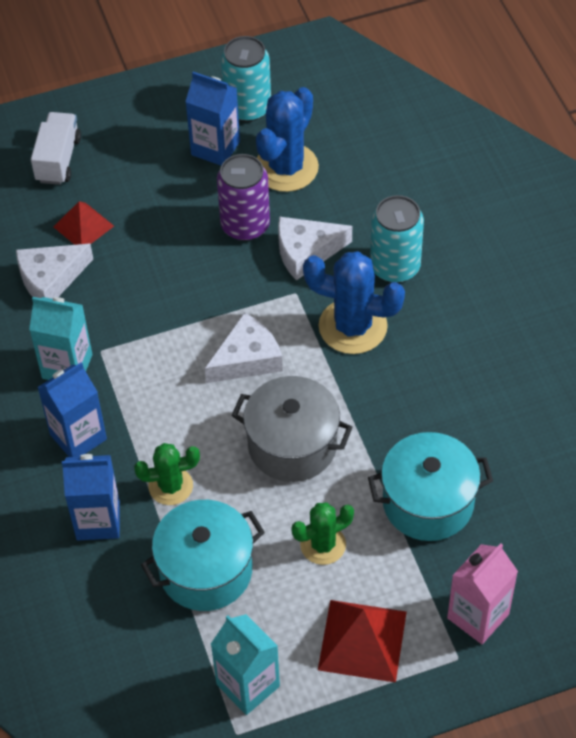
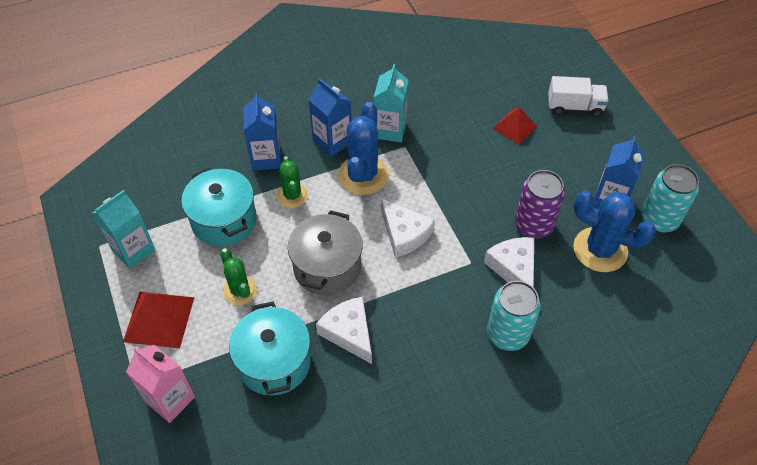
camera: 85 degrees right, 0 degrees up
white cheese [16,243,93,299] -> white cheese moved to [316,297,372,364]
blue cactus [303,251,405,354] -> blue cactus moved to [338,102,389,195]

